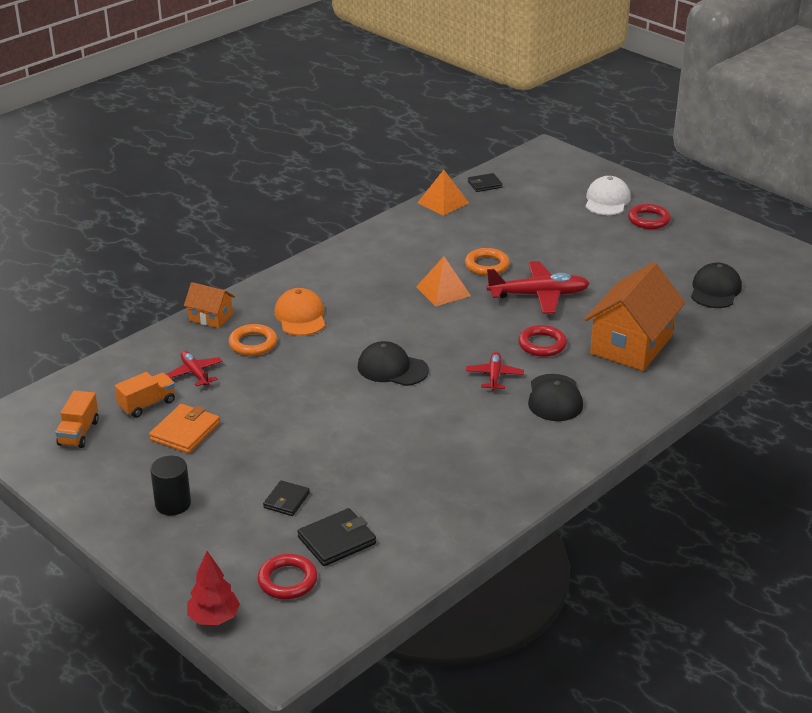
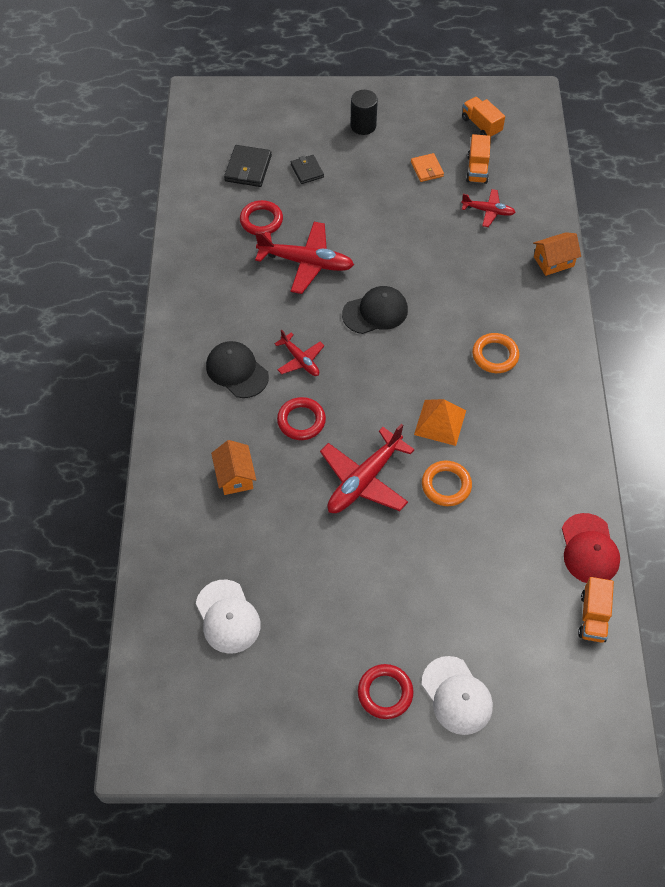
camera: 135 degrees right, 25 degrees up
orange wallet [149,404,220,453] -> orange wallet [411,153,444,182], size x0.66
red tree [187,551,240,625] -> none
orange ring [229,324,277,356] -> orange ring moved to [472,333,519,373]
red ring [257,554,317,599] -> red ring moved to [240,200,283,235]
orange cap [274,288,325,336] -> none
orange pyramid [417,170,469,216] -> red cap [562,513,620,583]
black wallet [468,173,503,192] -> orange truck [578,577,614,643]
orange house [584,262,685,371] -> orange house [211,440,256,495], size x0.49
black cap [691,263,742,308] -> white cap [196,580,261,654]
none -> red plane [255,222,354,294]

